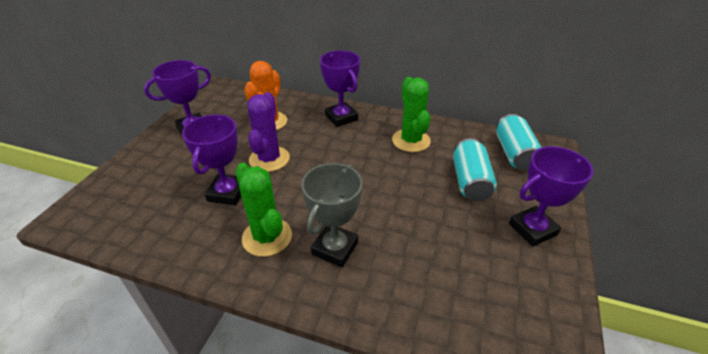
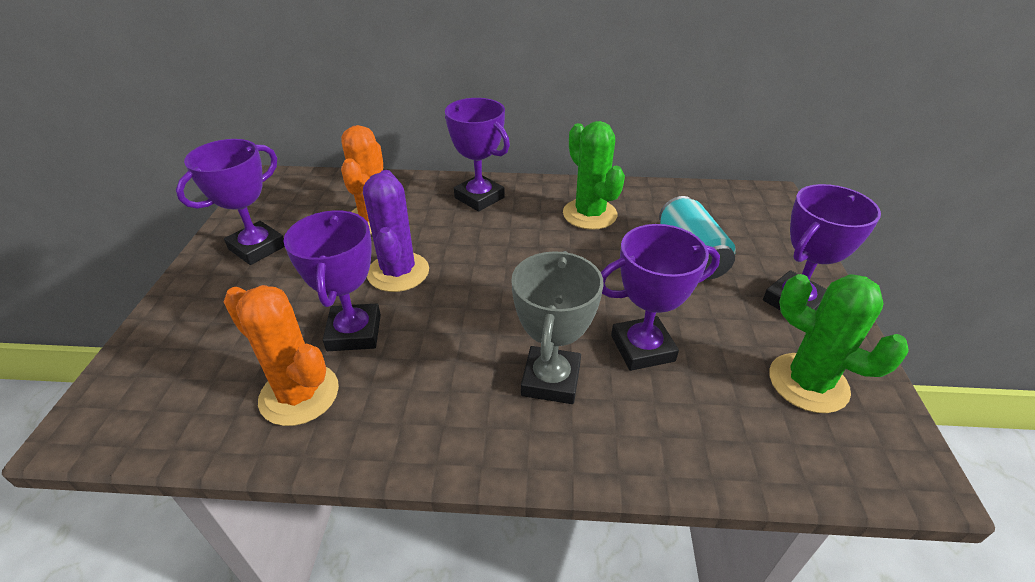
camera: 15 degrees left, 0 degrees up
green cactus [235,163,292,257] -> green cactus moved to [769,274,909,413]
turquoise can [496,114,542,170] -> none
none -> orange cactus [224,285,339,426]
none -> purple trophy [601,224,720,371]

